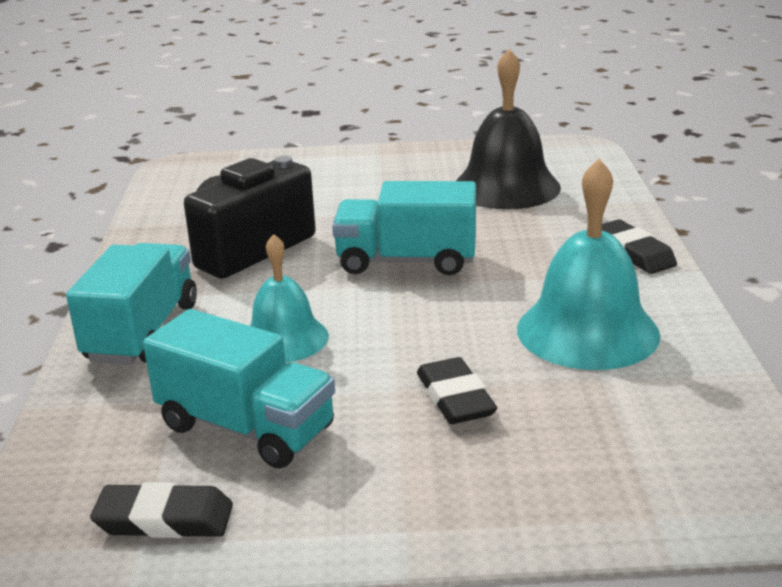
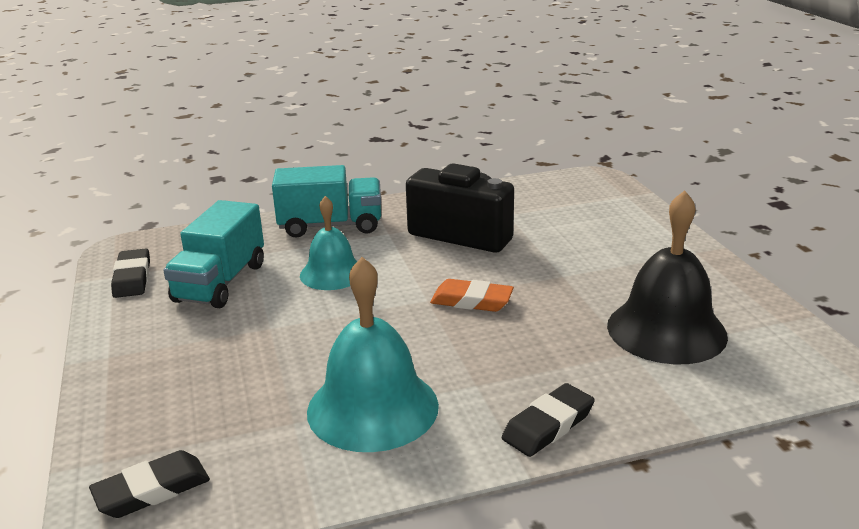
camera: 75 degrees right, 0 degrees up
turquoise truck [332,181,476,275] -> orange eraser [430,279,514,312]
black eraser [417,357,497,424] -> black eraser moved to [89,450,210,518]

